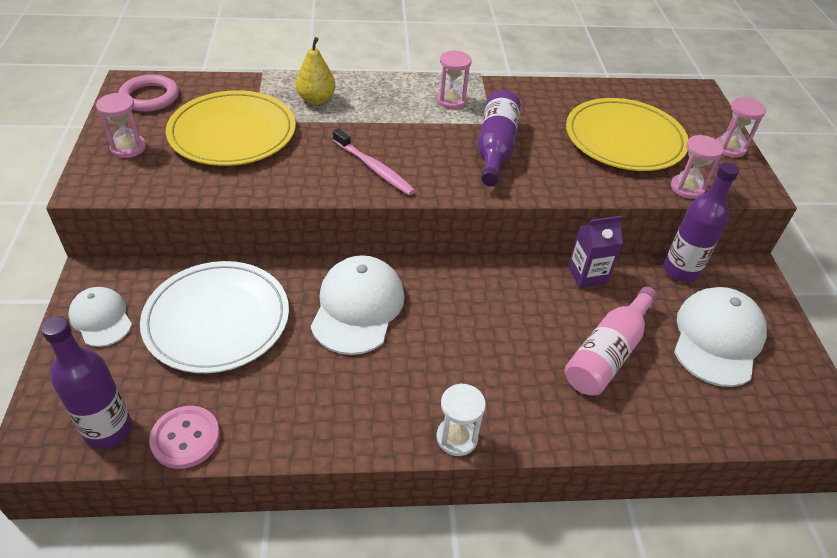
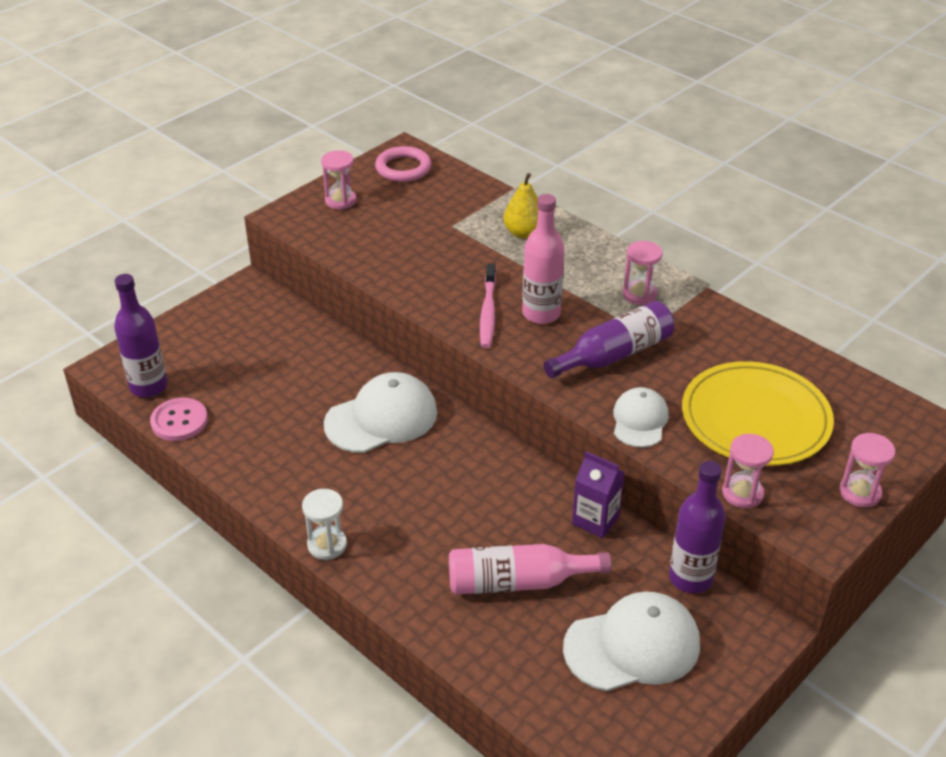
camera: 50 degrees right, 5 degrees down
white cap [68,287,132,347] -> white cap moved to [613,387,669,447]
white plate [140,261,289,373] -> none
yellow plate [166,90,296,166] -> none
none -> pink bottle [522,194,564,324]

